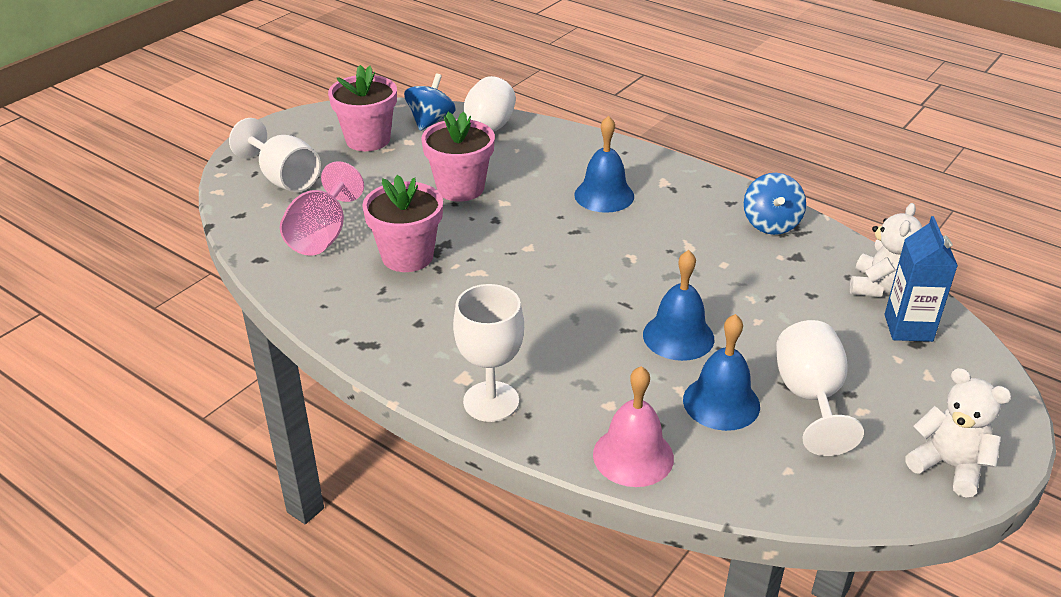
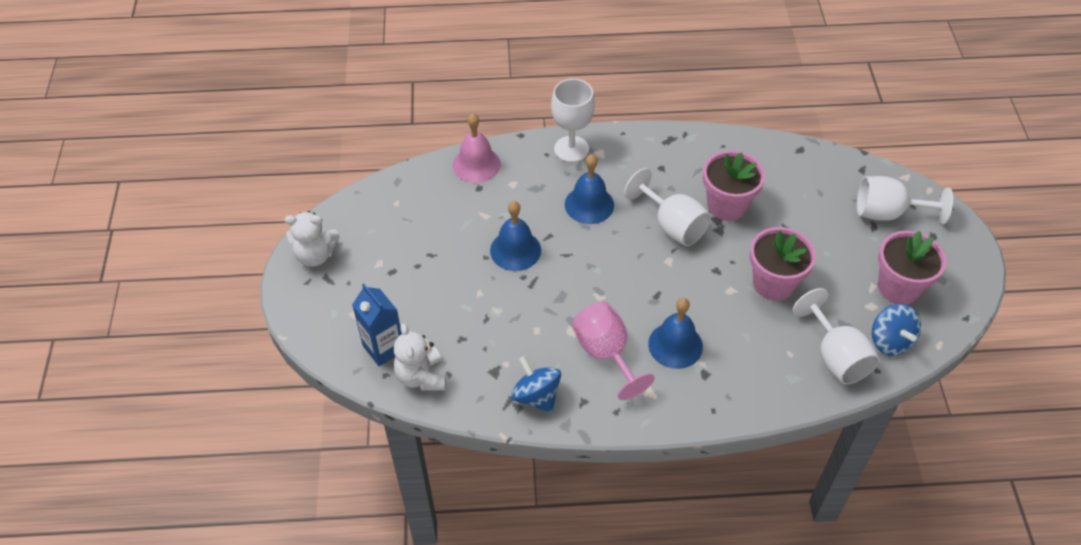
camera: 140 degrees right, 15 degrees up
pink goblet [280,161,364,256] -> pink goblet moved to [572,301,655,400]
blue bell [683,314,760,431] -> blue bell moved to [565,154,614,224]
white goblet [776,320,864,456] -> white goblet moved to [624,168,711,246]

